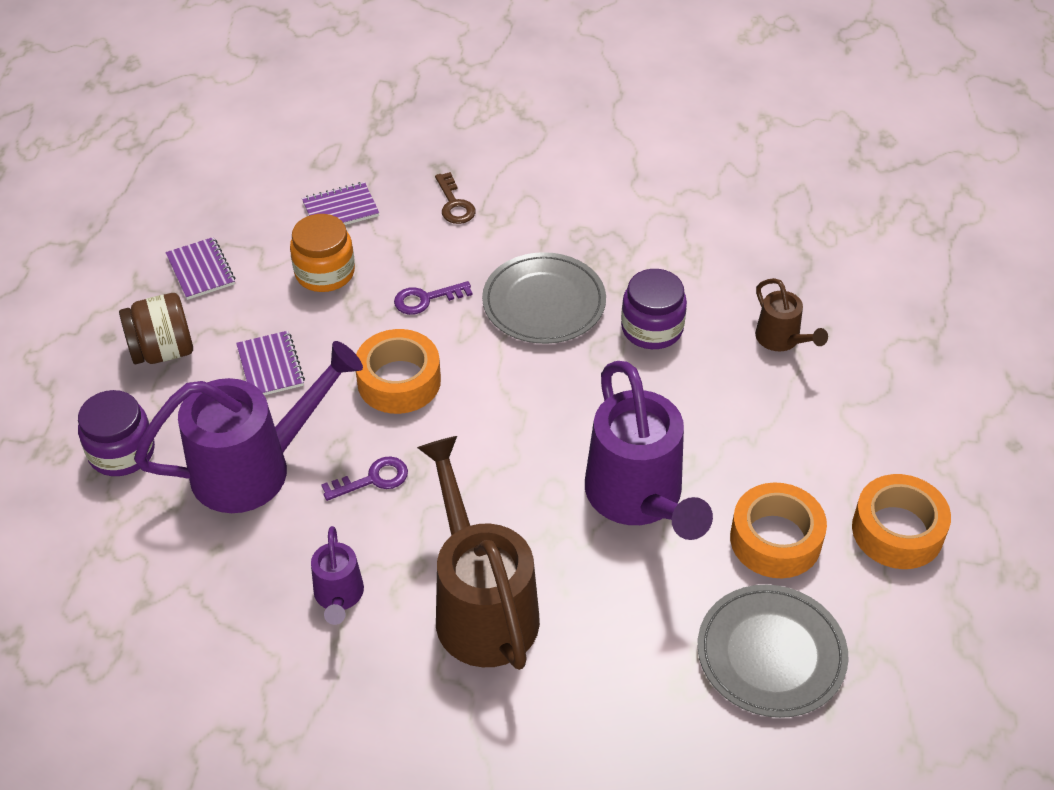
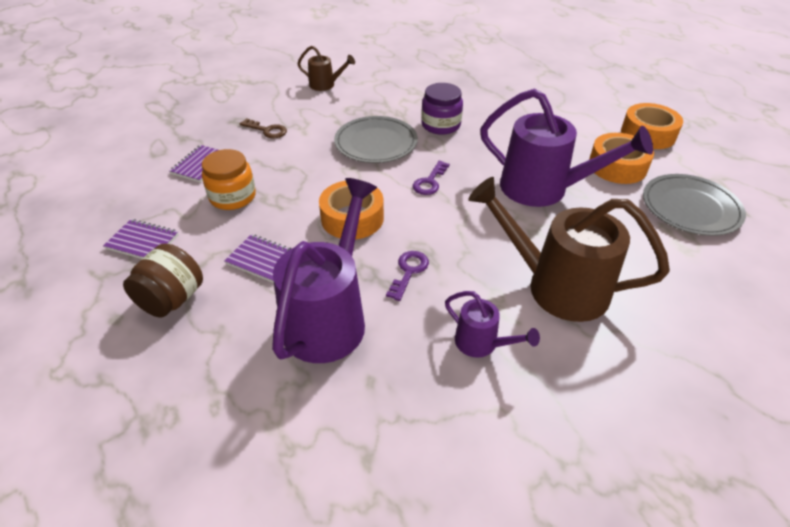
camera: 45 degrees left, 5 degrees down
purple jar [78,390,155,476] -> none
purple key [394,281,473,315] -> purple key moved to [413,161,450,195]
brown watering can [755,278,828,351] -> brown watering can moved to [297,46,355,91]

